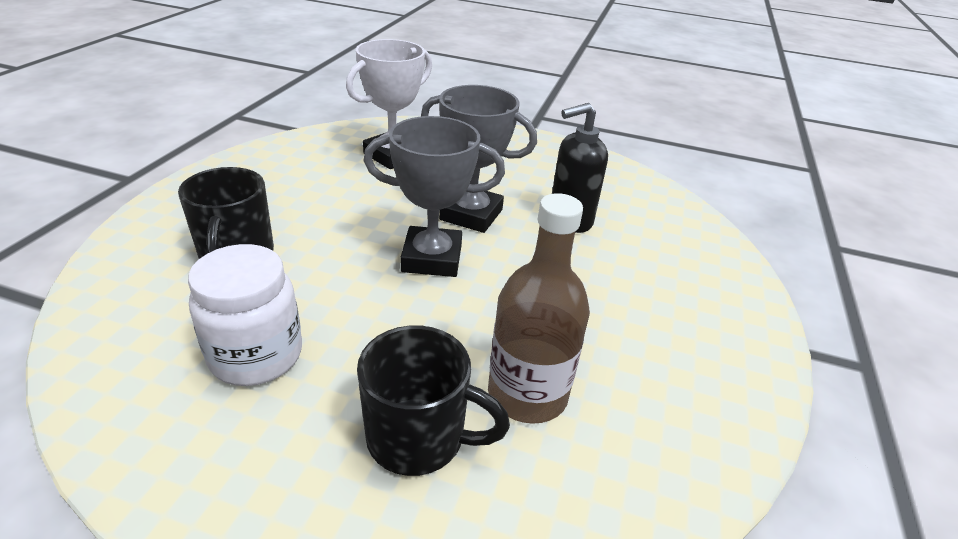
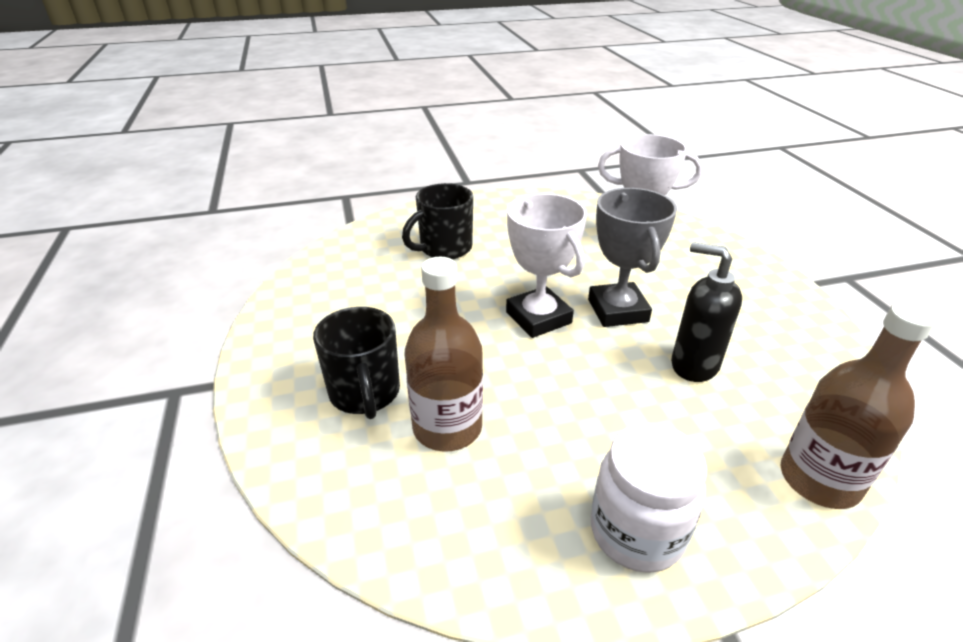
camera: 60 degrees right, 0 degrees up
white jar [188,244,302,386] -> white jar moved to [591,423,707,573]
grey trophy [363,116,505,277] -> white trophy [506,193,587,338]
none -> brown bottle [781,302,937,509]

